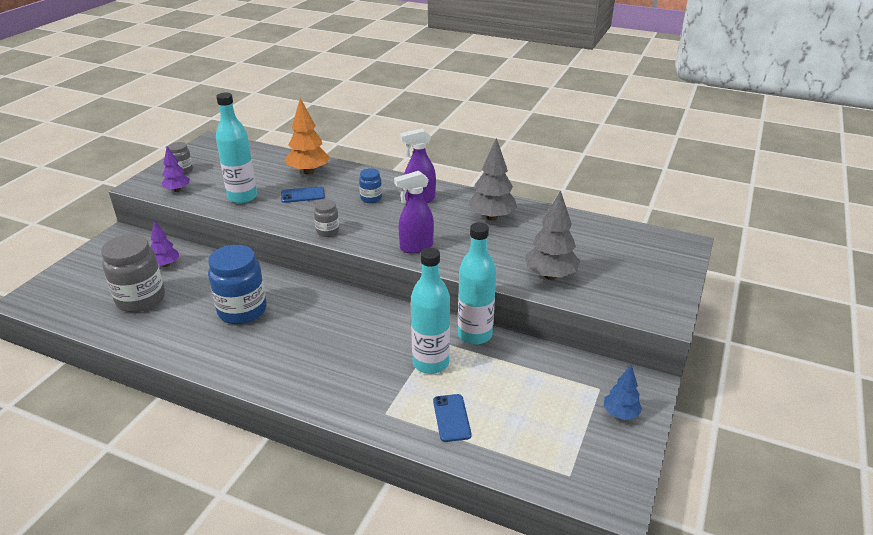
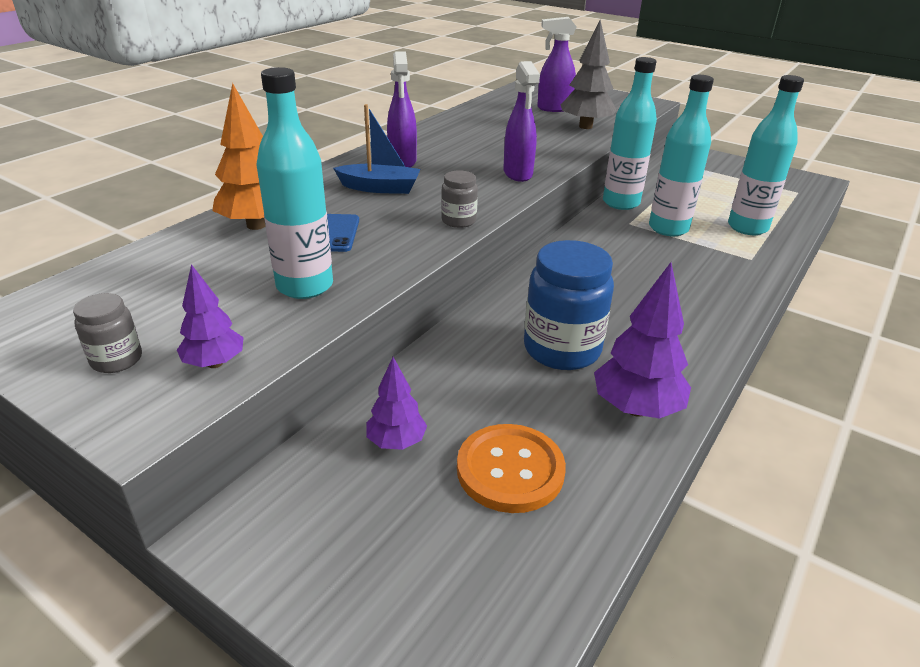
camera: 80 degrees left, 0 degrees up
grey jar [101,234,165,312] -> orange button [457,424,566,513]
blue jar [359,168,382,203] -> blue boat [333,104,421,194]
blue phone [433,394,471,442] -> turquoise bottle [728,75,804,235]
grey tree [468,138,517,221] -> none
blue tree [604,364,642,420] -> none
none -> purple spray bottle [537,17,576,112]
none -> purple tree [594,262,691,419]

